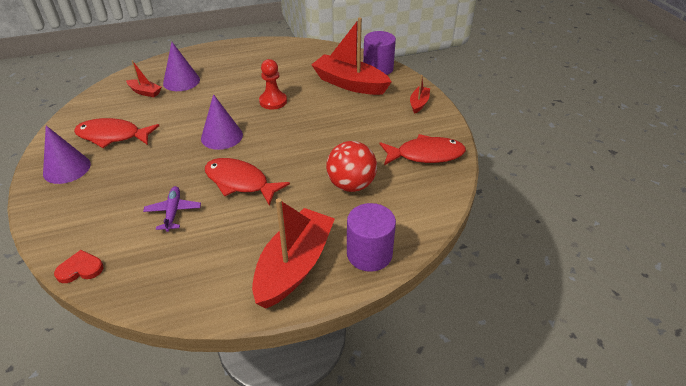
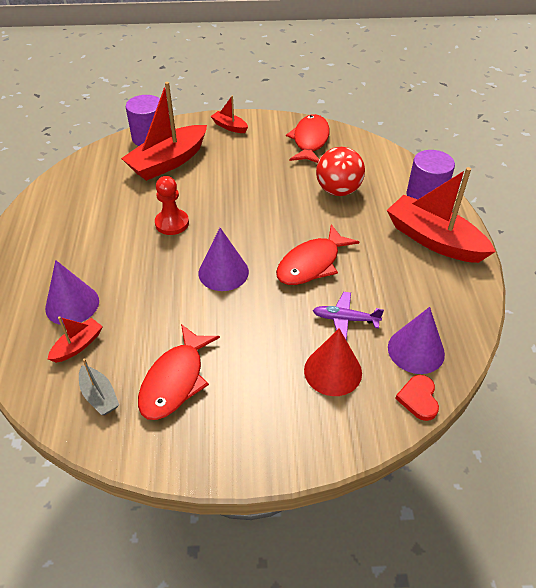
camera: 75 degrees left, 5 degrees up
purple cone [43,126,91,184] -> purple cone moved to [388,307,445,374]
none -> grey boat [79,359,119,415]
none -> red cone [304,328,362,396]

